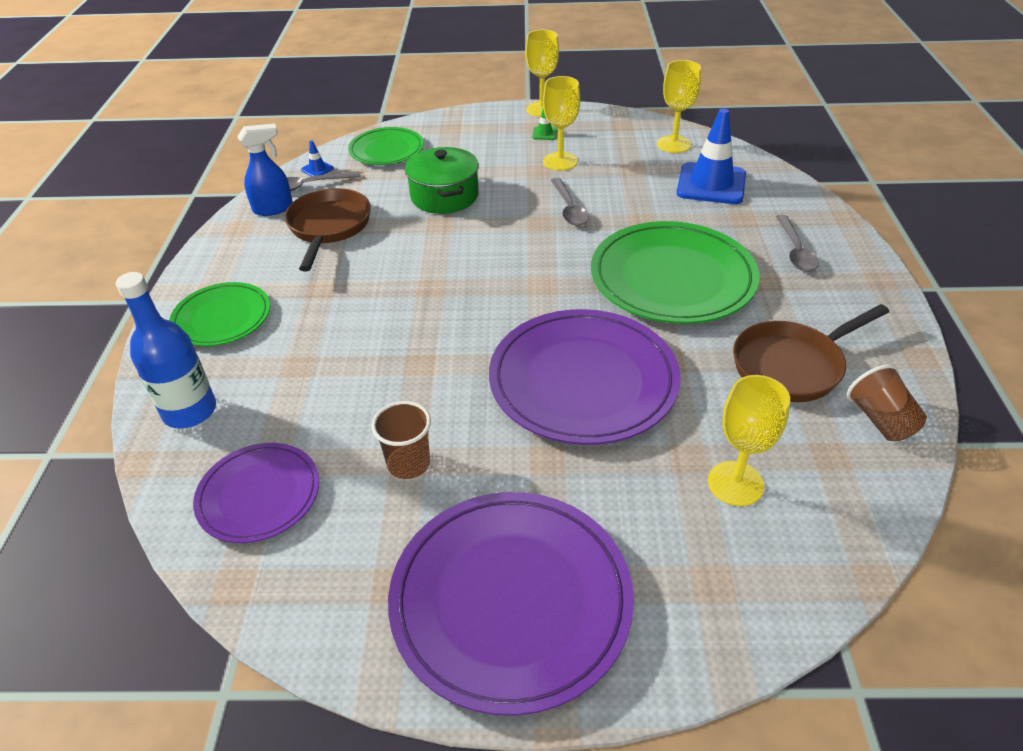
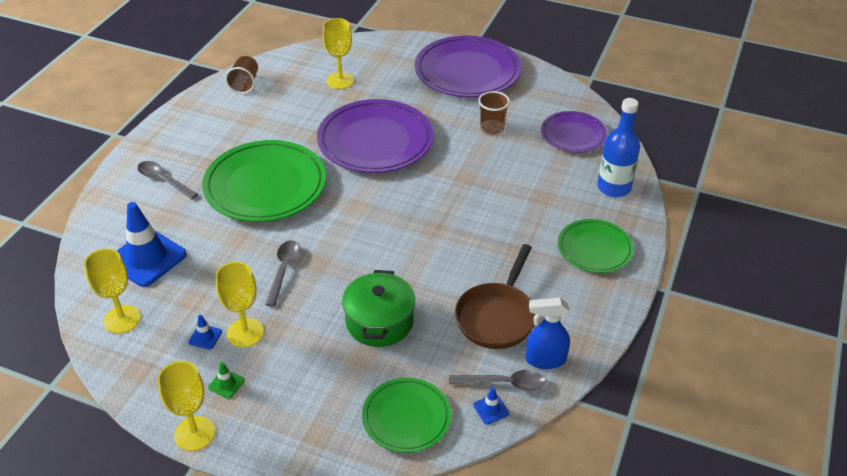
camera: 160 degrees left, 0 degrees up
brown pan [733,304,889,402] -> none
grey spoon [776,215,819,272] -> grey spoon turned 75 degrees counterclockwise [137,161,198,199]
none -> blue traffic cone [188,315,222,350]

